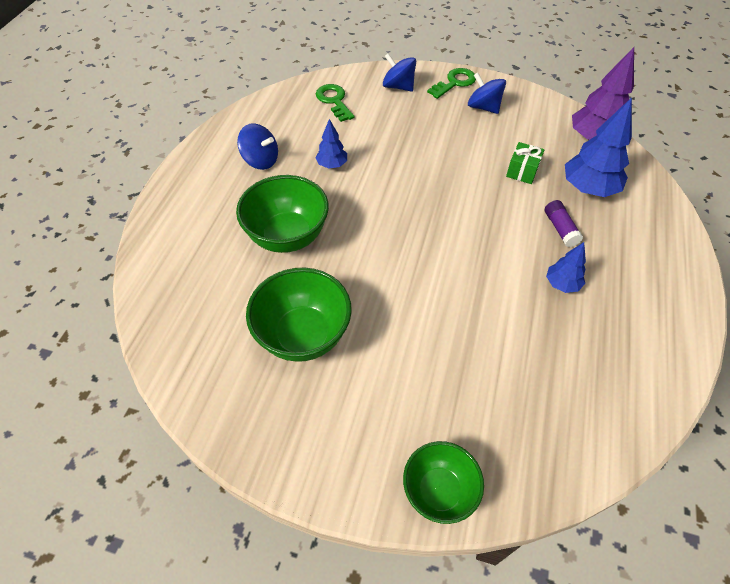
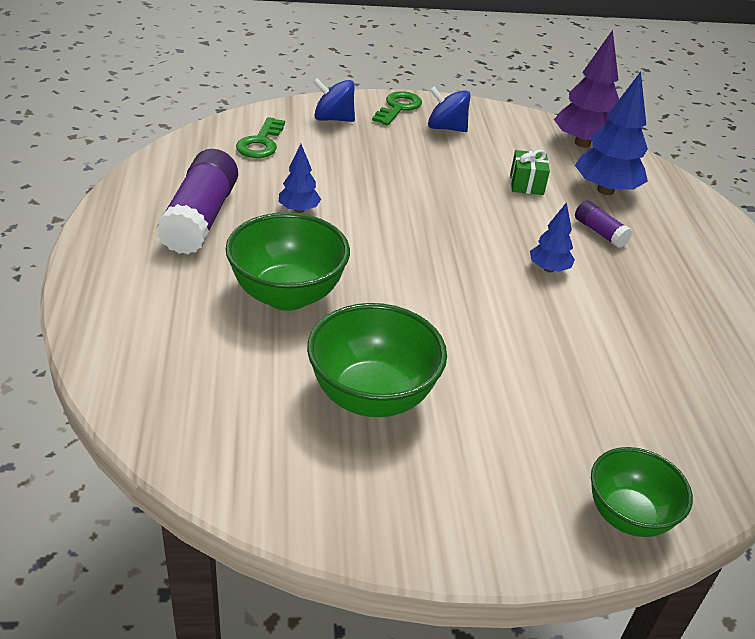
camera: 25 degrees left, 15 degrees down
blue spinning top [237,123,278,170] -> purple glue stick [156,149,238,255]
green key [316,84,355,122] -> green key turned 120 degrees counterclockwise [236,117,285,158]
blue tree [546,242,586,293] -> blue tree moved to [530,202,575,273]

